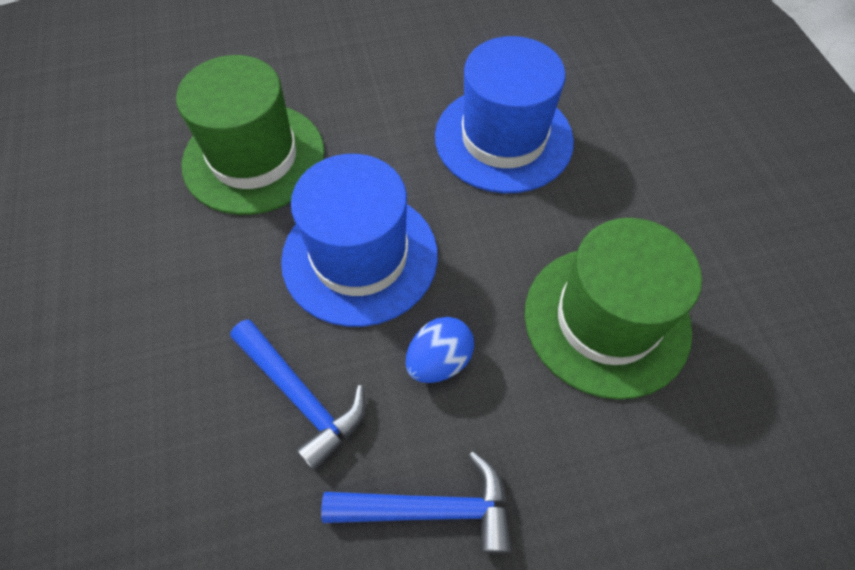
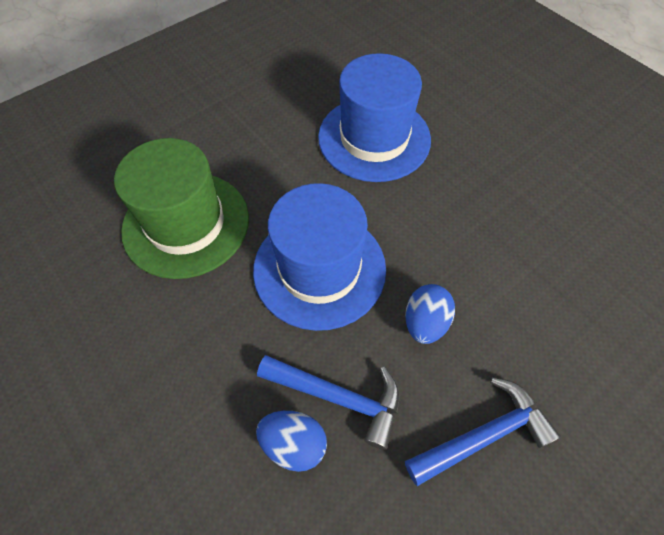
camera: 25 degrees left, 0 degrees up
green hat [525,218,702,400] -> none
none -> blue egg [256,411,327,472]

